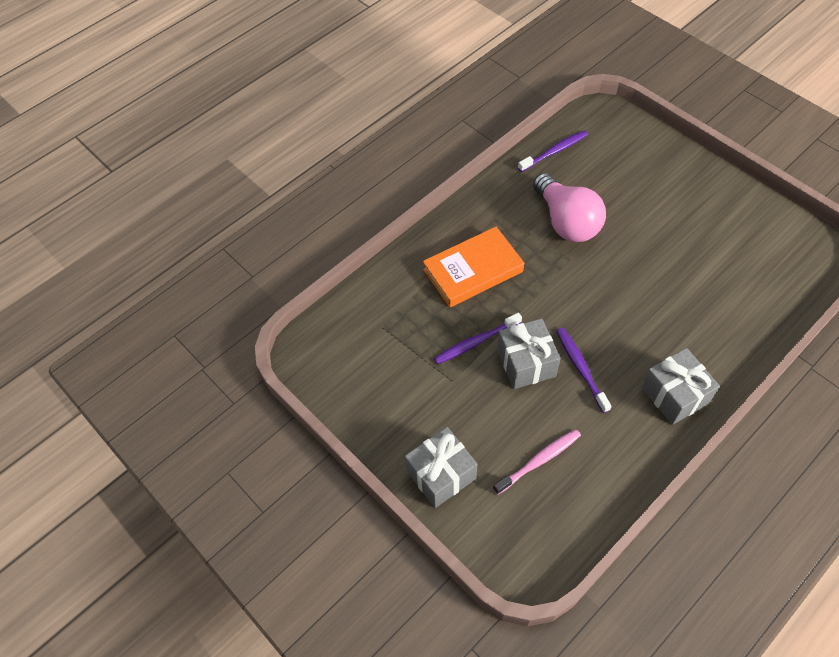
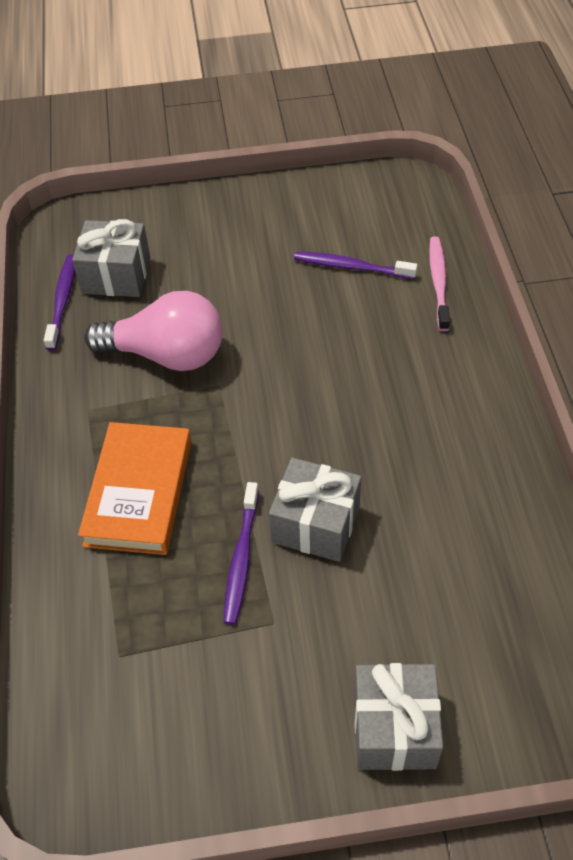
camera: 55 degrees left, 5 degrees down
pink toothbrush [493,429,581,495] -> pink toothbrush moved to [429,236,450,331]
purple toothbrush [556,328,612,413] -> purple toothbrush moved to [294,252,417,279]
grey gift [641,348,720,425] -> grey gift moved to [72,219,150,297]

